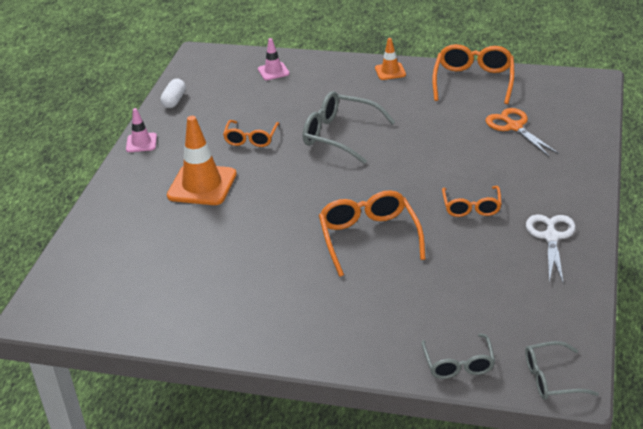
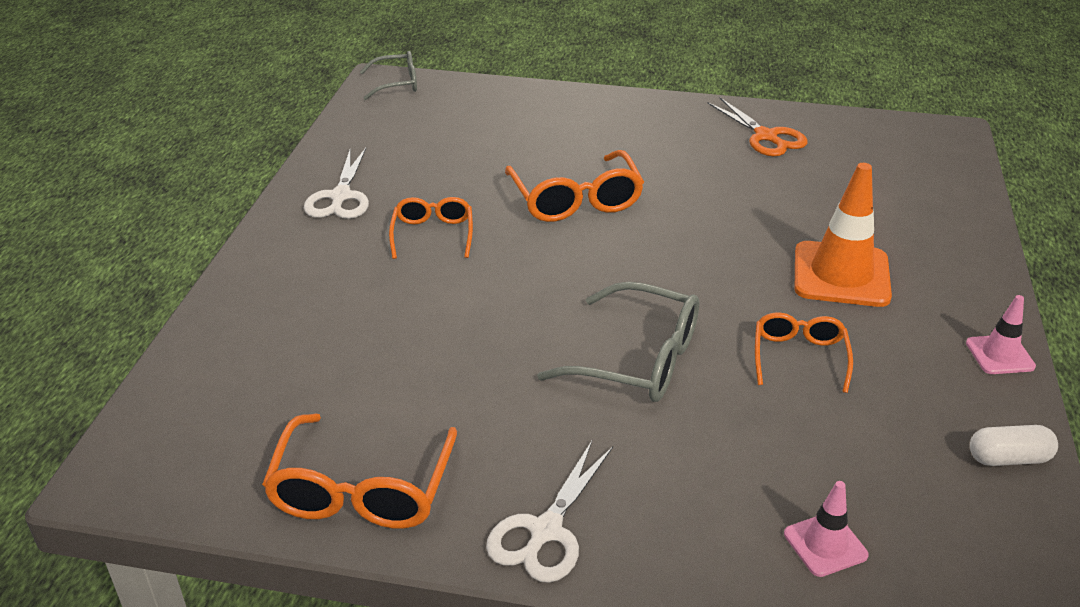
camera: 175 degrees right, 0 degrees up
white capsule [160,78,186,108] -> white capsule turned 75 degrees clockwise [970,425,1058,466]
orange traffic cone [375,38,406,80] -> white scissors [486,441,613,583]
grey glasses [422,333,495,379] -> none
orange scissors [485,108,559,156] -> orange scissors moved to [707,98,808,156]

